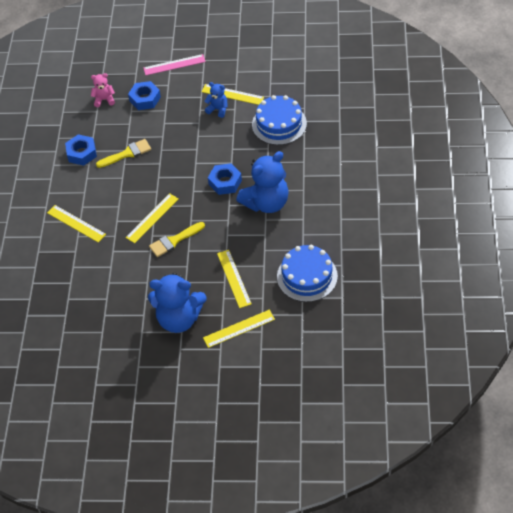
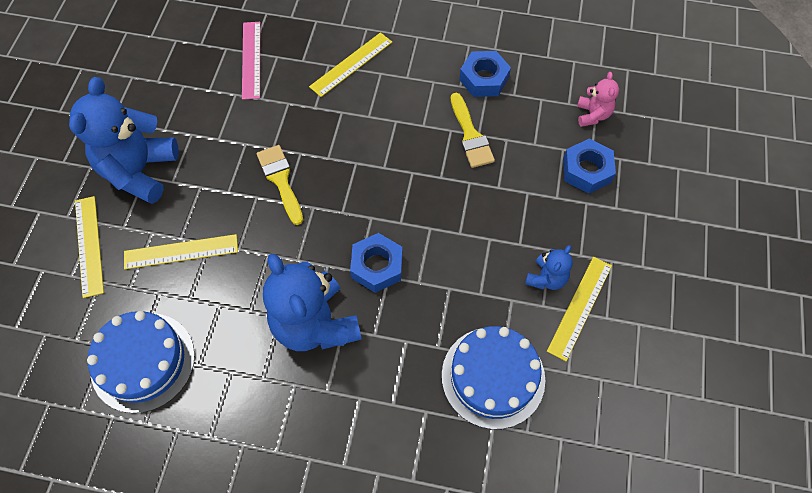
camera: 95 degrees right, 10 degrees up
yellow ruler [125,193,179,243] -> none
pink ruler [143,54,205,75] -> pink ruler moved to [242,22,260,100]

